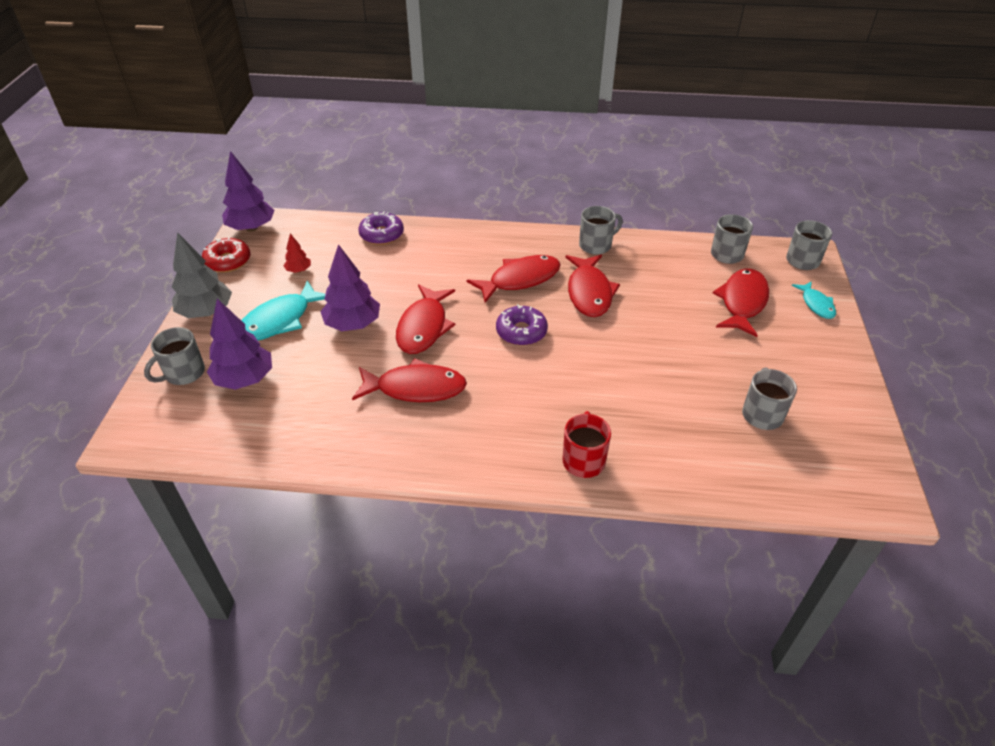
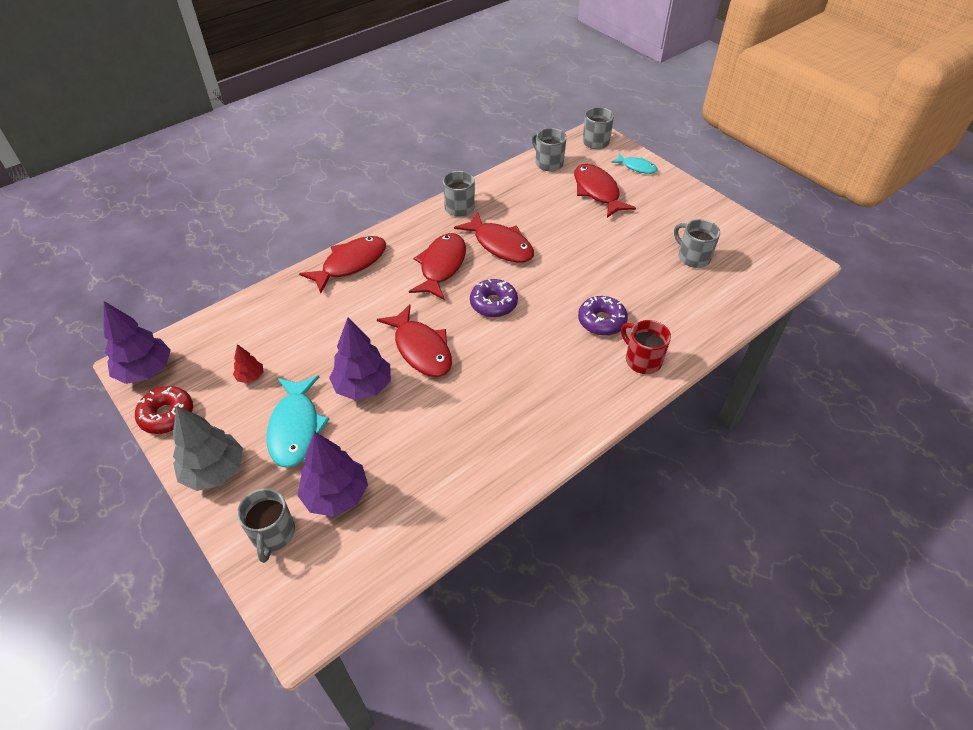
camera: 45 degrees left, 5 degrees up
red fish [352,358,467,402] -> red fish moved to [299,236,386,293]
purple donut [358,211,404,245] -> purple donut moved to [578,296,628,336]

